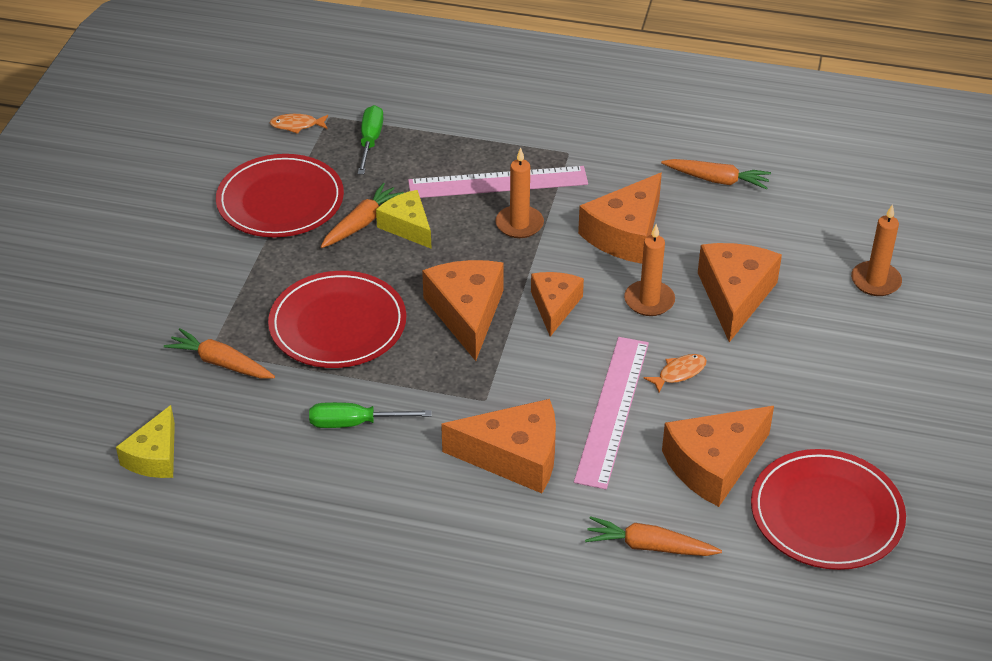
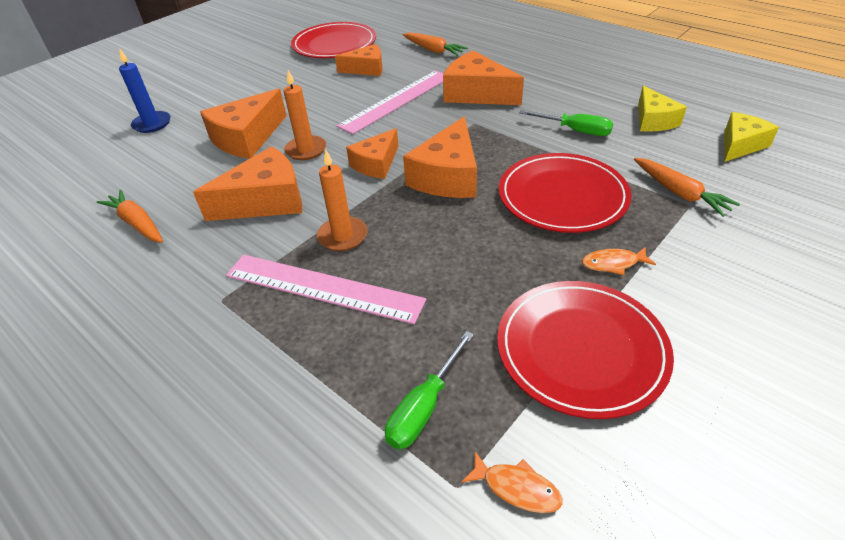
camera: 150 degrees left, 0 degrees up
orange carrot [321,183,404,248] -> none
yellow cheese [376,190,432,249] -> yellow cheese moved to [638,86,687,132]
orange fish [644,354,707,393] -> orange fish moved to [582,247,656,275]
orange cheese [662,406,774,507] -> orange cheese [335,44,383,76], size x0.65
orange candle [851,204,902,296] -> blue candle [119,48,171,133]

